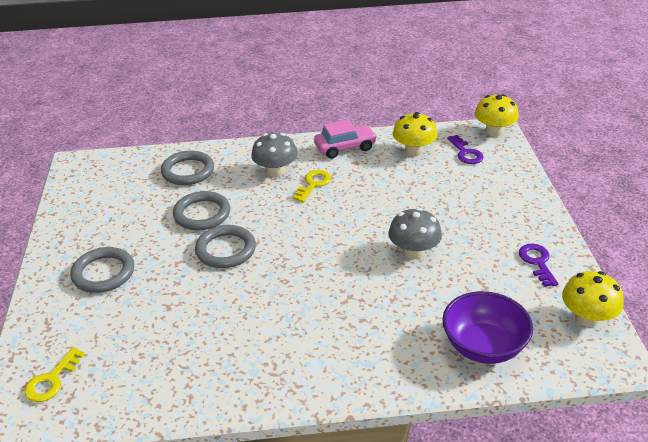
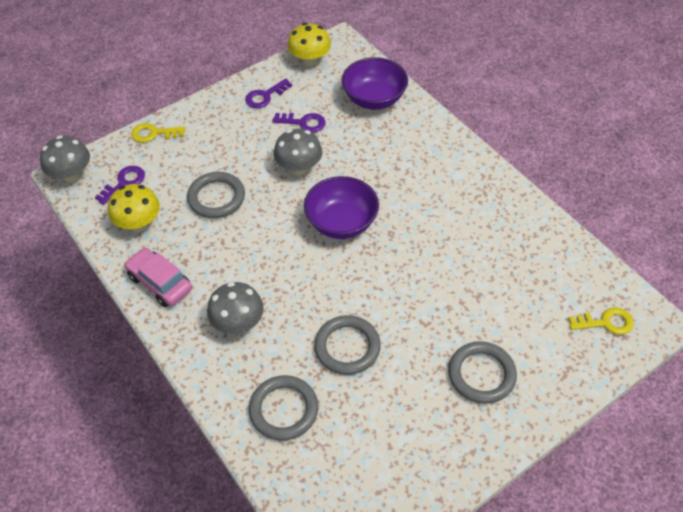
camera: 120 degrees left, 15 degrees up
grey ring [195,225,256,268] -> grey ring moved to [187,172,245,218]
yellow key [293,170,331,202] -> yellow key moved to [131,123,185,143]
yellow mushroom [475,94,519,137] -> grey mushroom [40,136,90,182]
none -> purple key [272,113,326,133]
none -> purple bowl [304,176,379,239]

